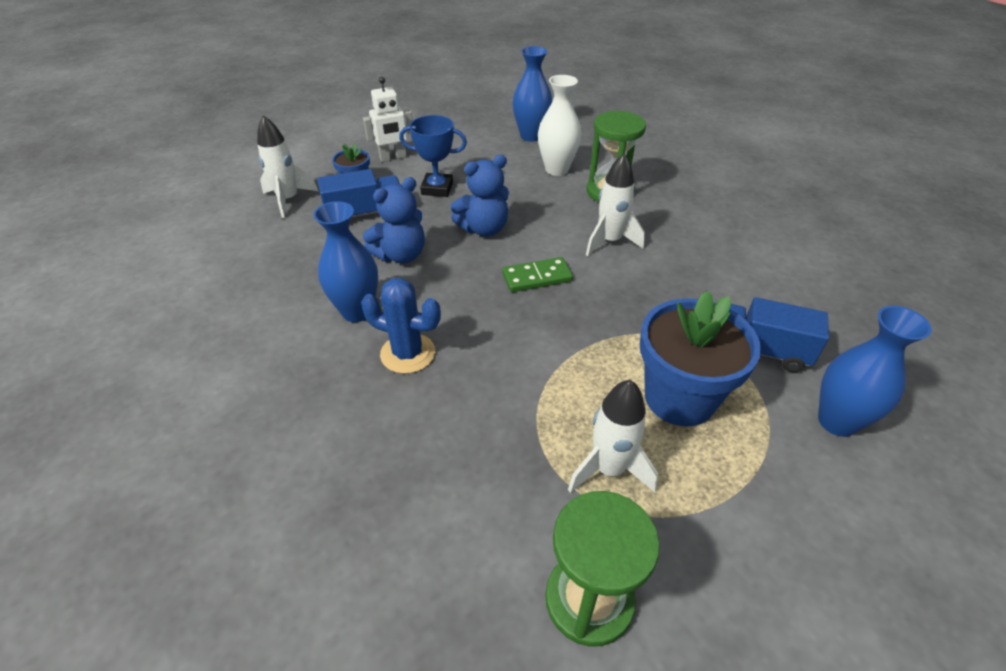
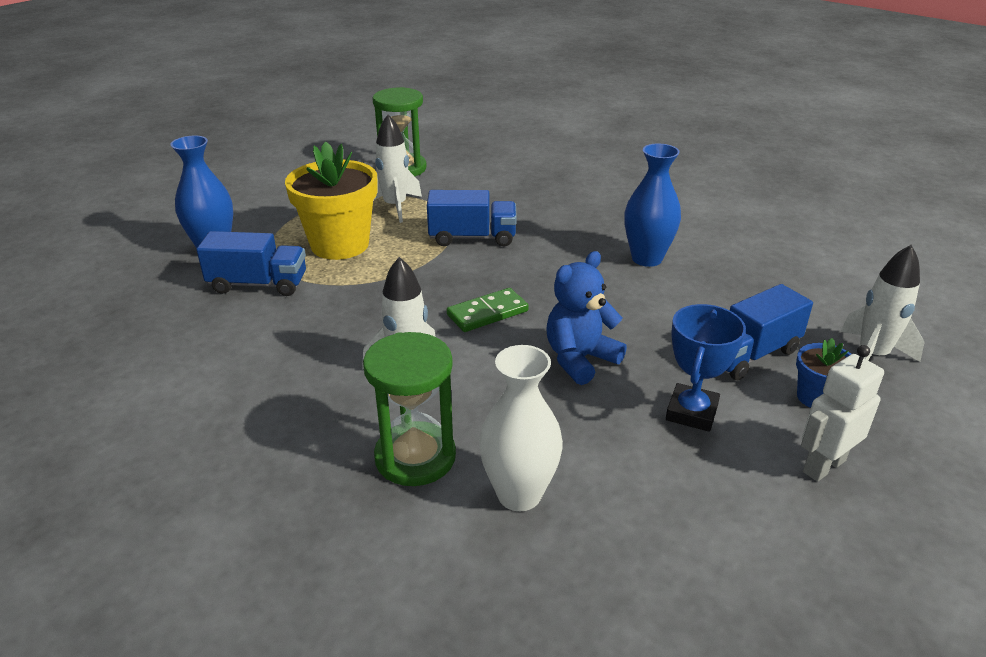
camera: 165 degrees right, 10 degrees down
blue cactus [361,278,441,374] -> none
blue teddy bear [363,177,425,263] -> none
blue trophy [399,115,467,197] -> blue trophy turned 60 degrees counterclockwise [666,304,746,432]
blue vase [512,46,552,142] -> none
blue flower pot [640,290,761,426] -> yellow flower pot [285,141,377,260]
none -> blue truck [427,190,517,246]

